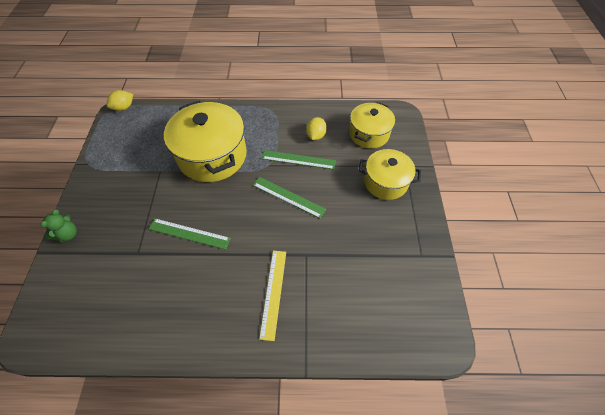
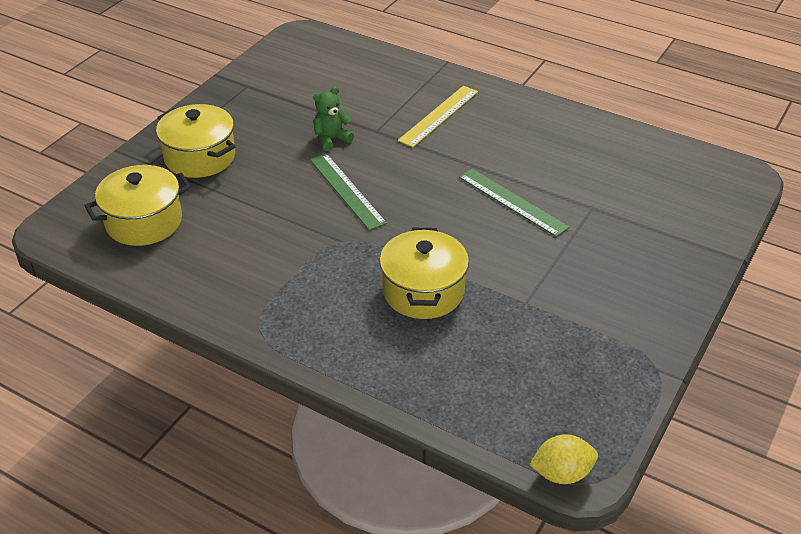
camera: 150 degrees left, 15 degrees down
green teddy bear [41,209,77,242] -> green teddy bear moved to [313,86,354,151]
yellow pot [164,101,247,182] -> yellow pot [379,228,469,319], size x0.61
green ruler [262,150,336,169] -> none
yellow lemon [306,117,327,140] -> none

